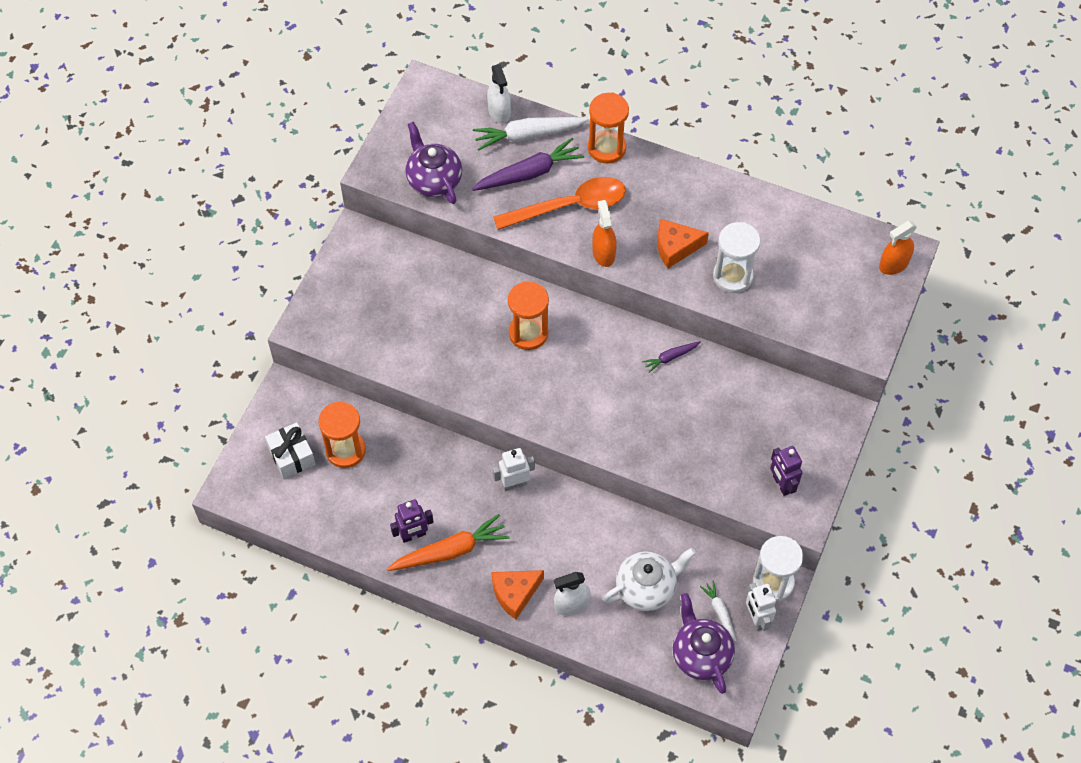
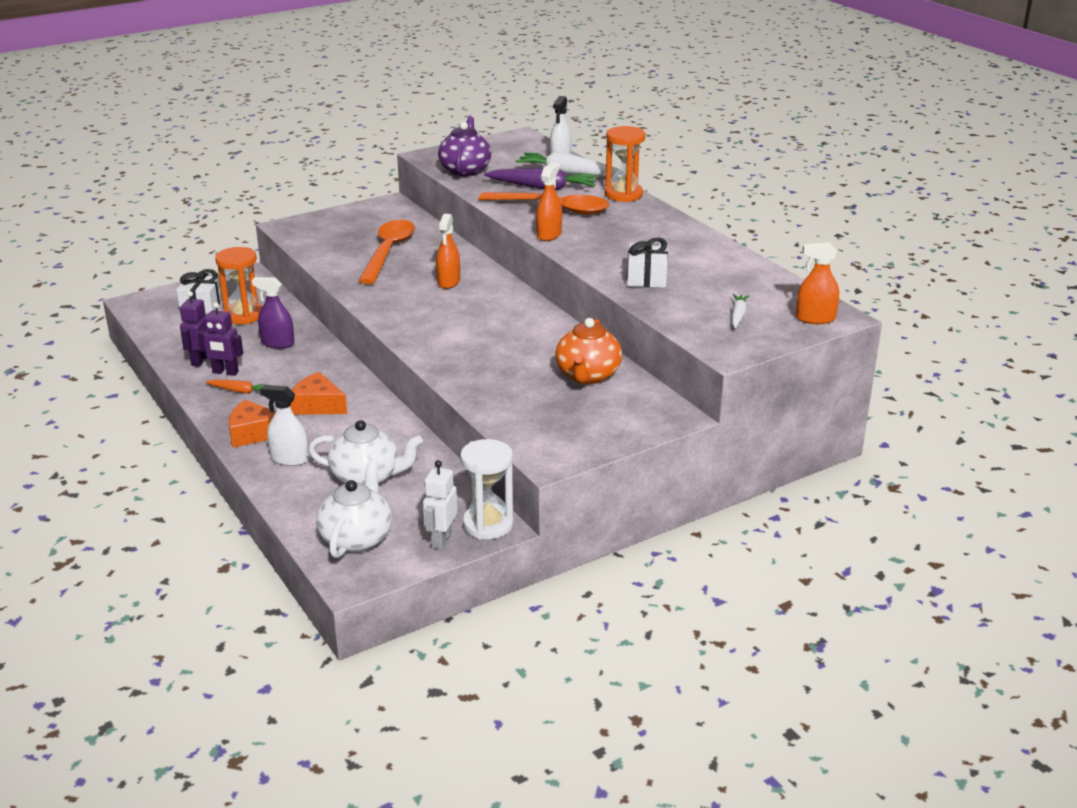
camera: 35 degrees right, 30 degrees down
orange carrot [387,514,509,571] -> orange carrot [205,380,265,394], size x0.52
white robot [493,448,535,491] -> none
orange hourglass [508,281,549,350] -> orange spray bottle [436,214,460,289]
purple carrot [642,341,701,373] -> none
orange cheese [657,219,709,268] -> orange cheese moved to [290,372,347,415]
purple teapot [673,593,735,694] -> white teapot [316,458,392,558]
white carrot [700,581,736,641] -> white carrot moved to [732,294,749,328]
white hourglass [713,222,760,293] -> white gift [627,237,668,288]
purple robot [770,446,802,496] -> purple robot moved to [180,291,207,367]
none -> purple spray bottle [252,277,294,349]
none -> orange spoon [358,220,415,284]
none -> orange teapot [555,318,622,384]

